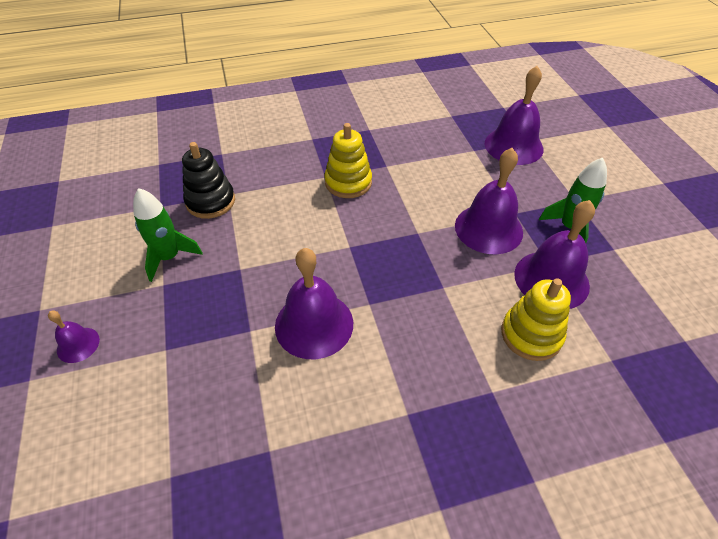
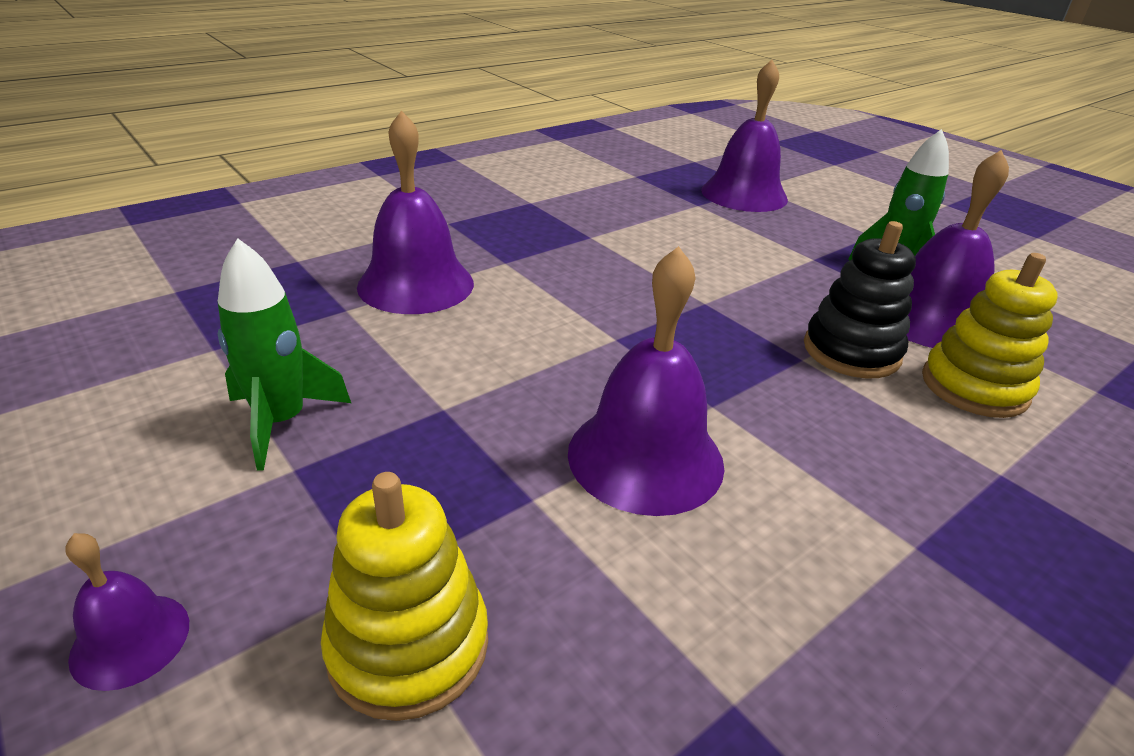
camera: 25 degrees left, 15 degrees down
black stacking toy [182,142,235,219] -> black stacking toy moved to [804,221,916,378]
yellow stacking toy [324,123,372,198] -> yellow stacking toy moved to [321,472,488,721]
purple bell [455,148,523,254] -> purple bell moved to [357,110,474,314]

